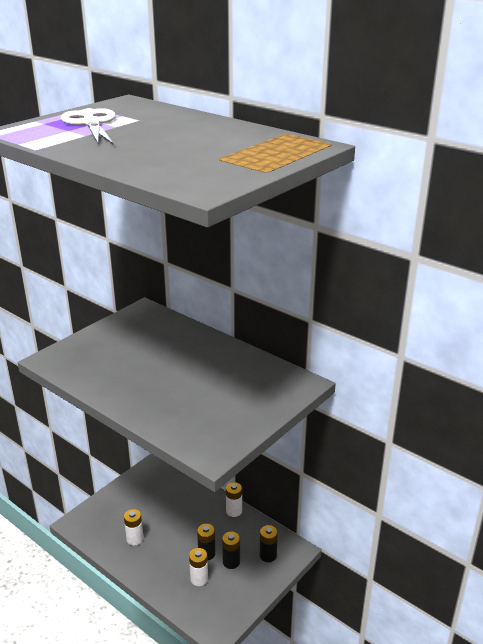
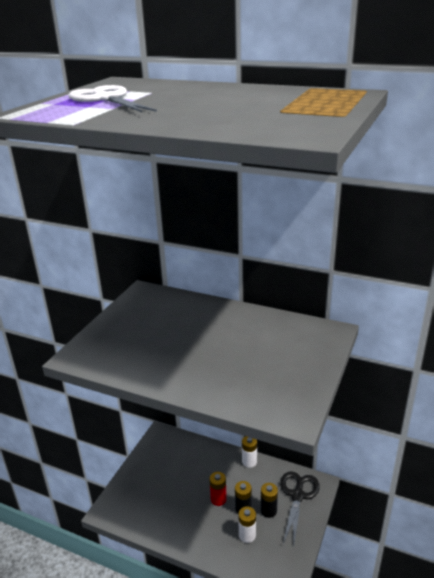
camera: 15 degrees left, 0 degrees up
white battery [124,509,143,546] -> none
black battery [260,525,278,562] -> black scissors [280,471,320,546]
none -> red battery [209,472,227,506]

